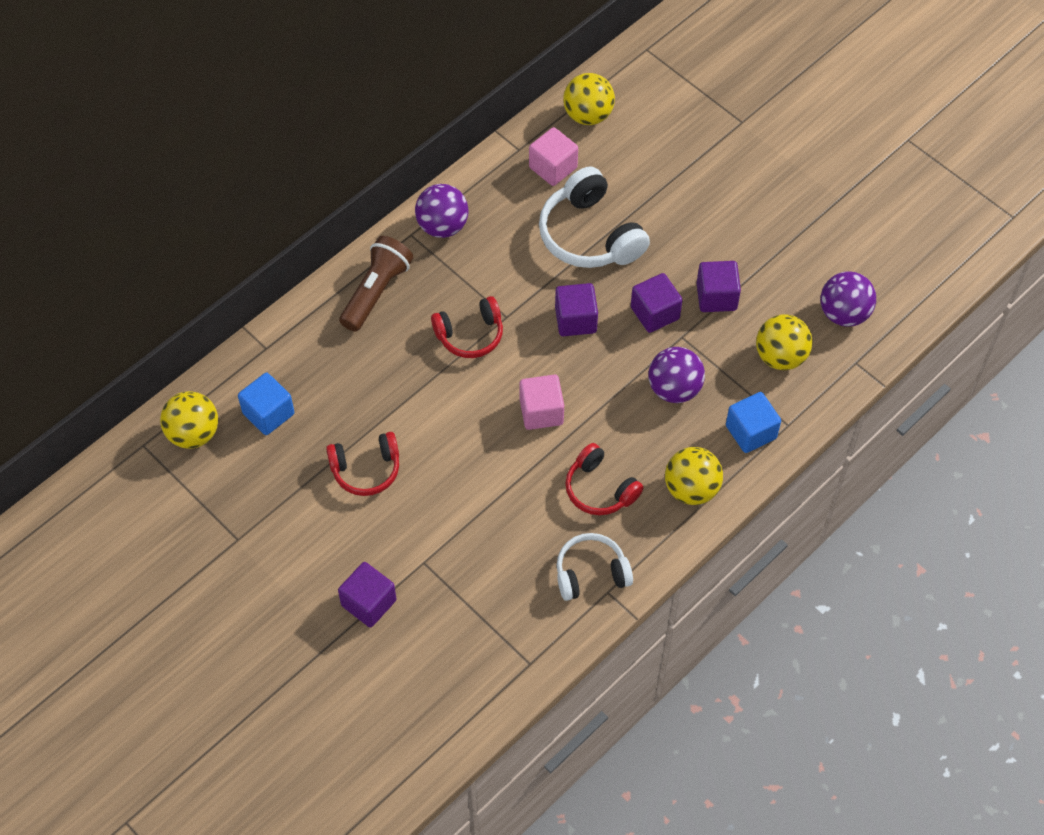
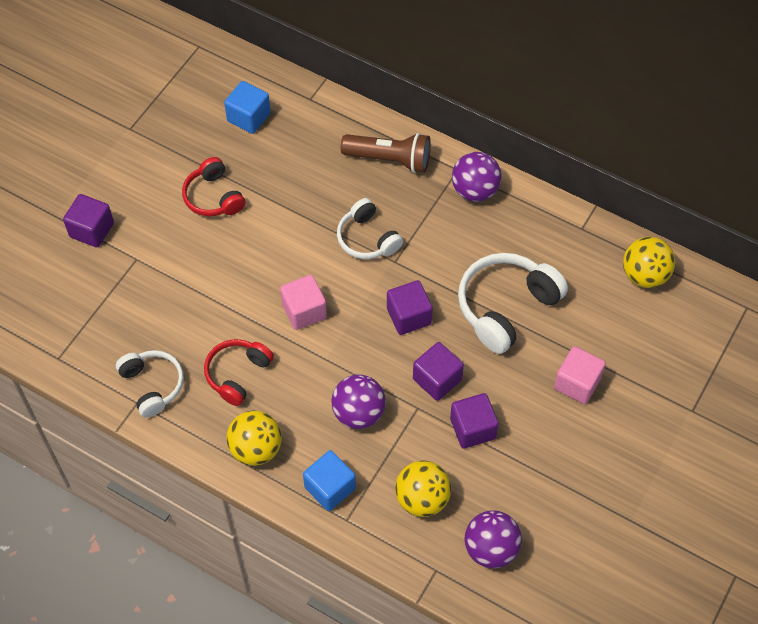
camera: 75 degrees right, 0 degrees up
yellow ball [160,391,218,449] -> none
red headphones [431,296,503,358] -> white headphones [337,198,403,259]
pink cube [529,127,578,186] -> pink cube moved to [554,346,606,404]

